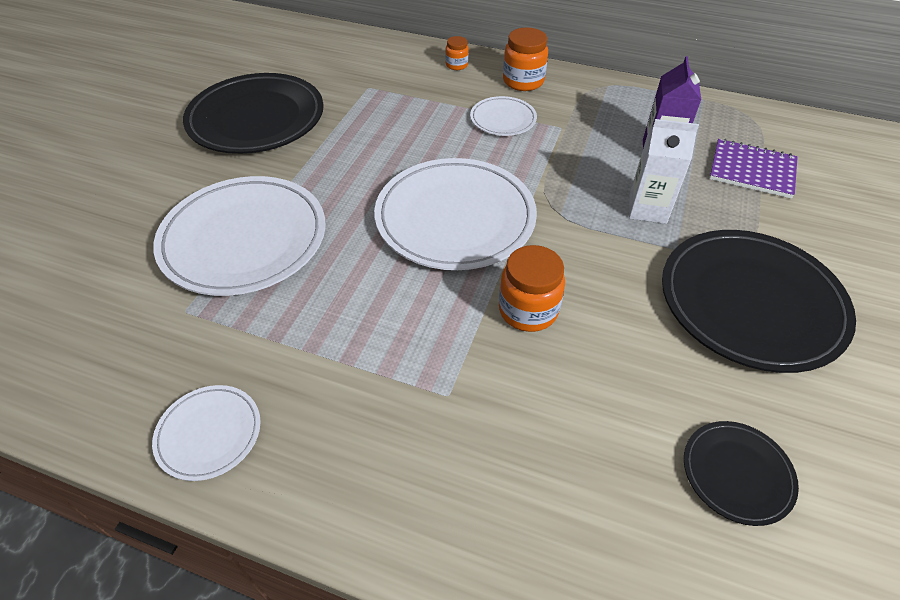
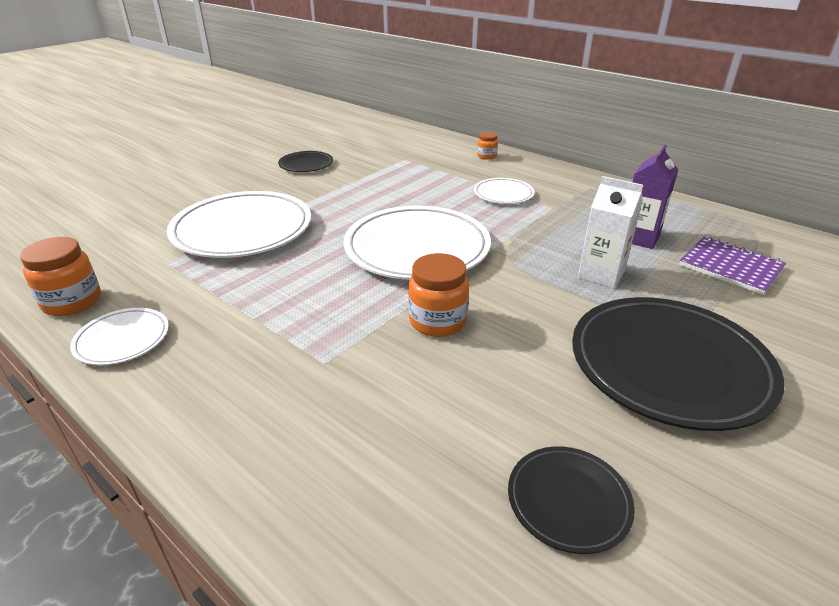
camera: 20 degrees right, 15 degrees down
black plate [183,73,324,154] -> black plate [278,151,333,172], size x0.49
orange jar [503,28,548,91] -> orange jar moved to [20,237,101,316]

